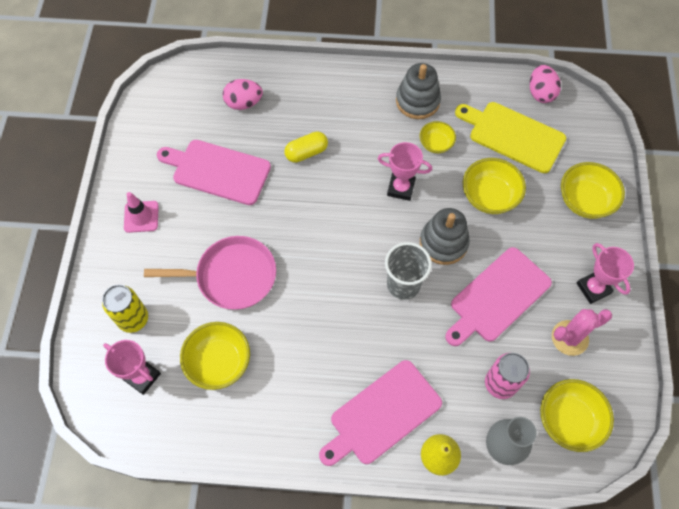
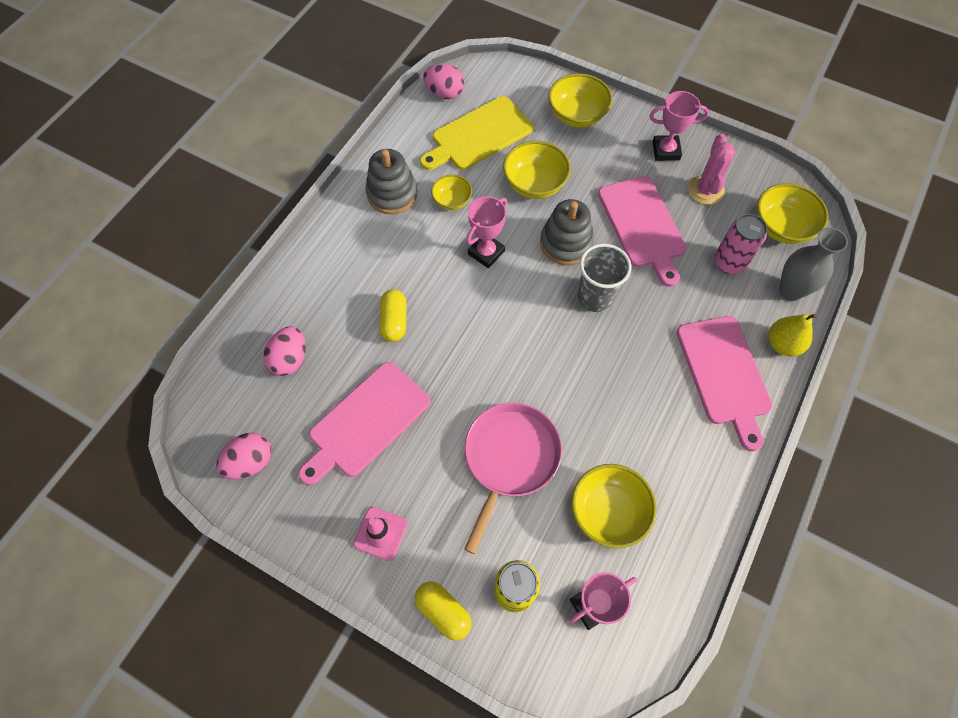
camera: 65 degrees left, 0 degrees up
none -> pink egg [216,433,272,479]
none -> yellow capsule [415,581,471,640]

